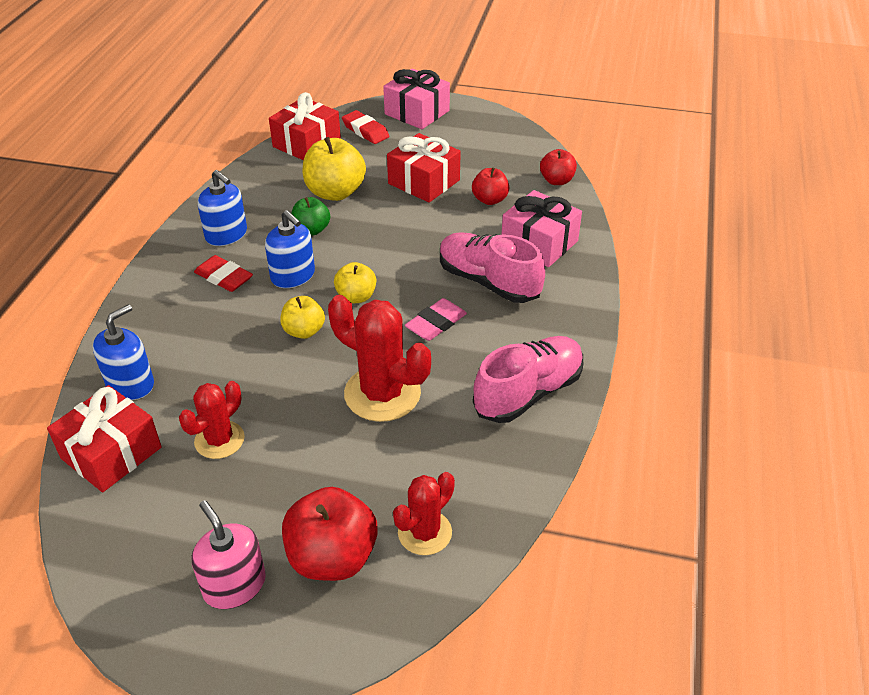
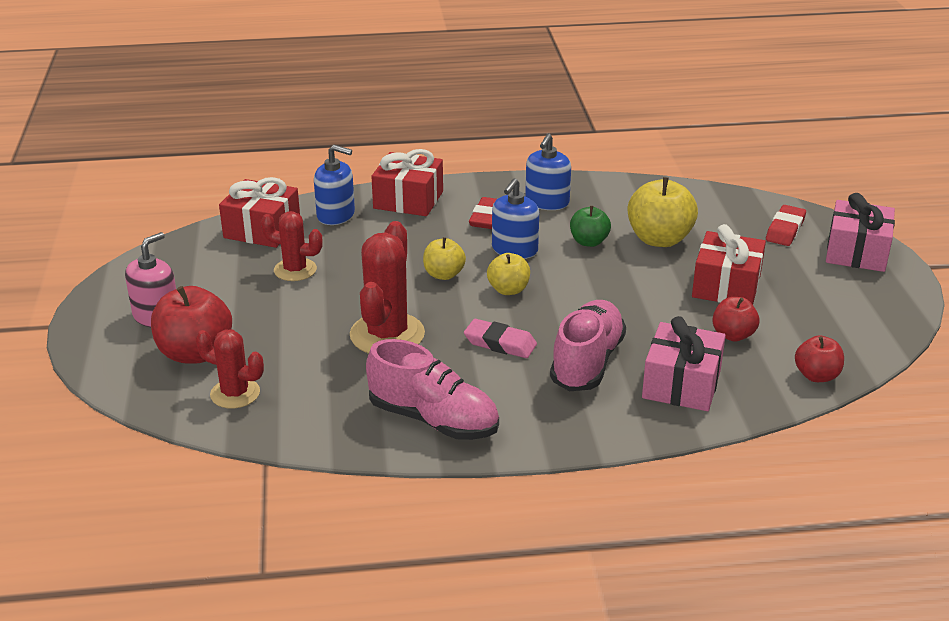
camera: 70 degrees right, 10 degrees down
red gift [269,92,341,160] -> red gift moved to [371,149,443,216]

